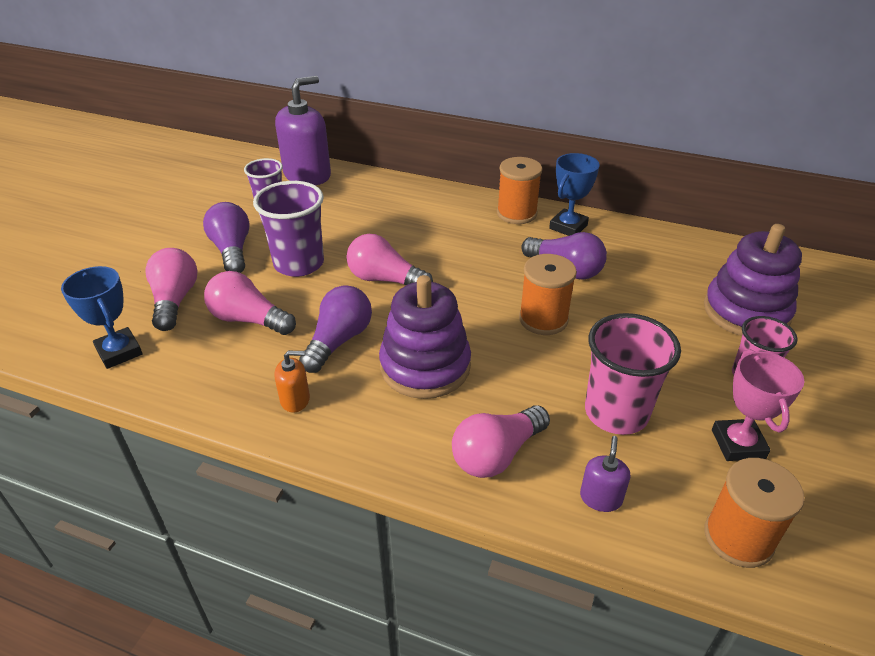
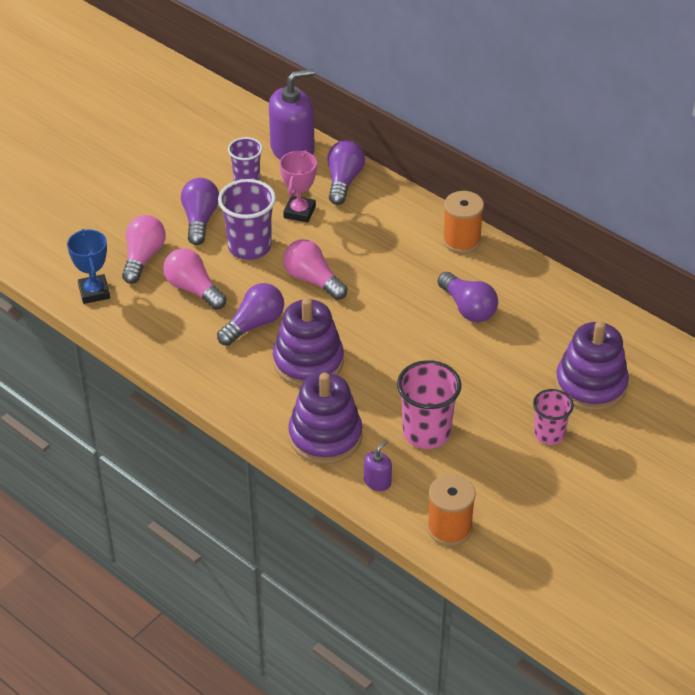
camera: 20 degrees right, 5 degrees up
orange soap dispenser [274,351,310,412] -> none
pink light bulb [452,405,550,478] -> purple stacking toy [288,373,363,464]
orange spool [519,254,577,335] -> none
blue trophy [549,153,600,236] -> none
pink trophy [712,349,804,461] -> pink trophy moved to [280,150,317,223]
none -> purple light bulb [327,140,365,205]

